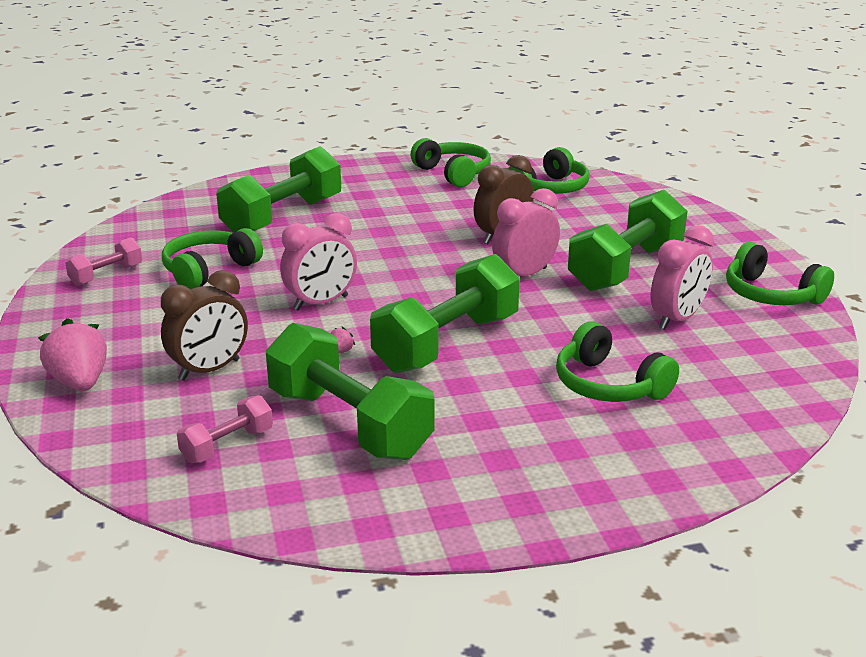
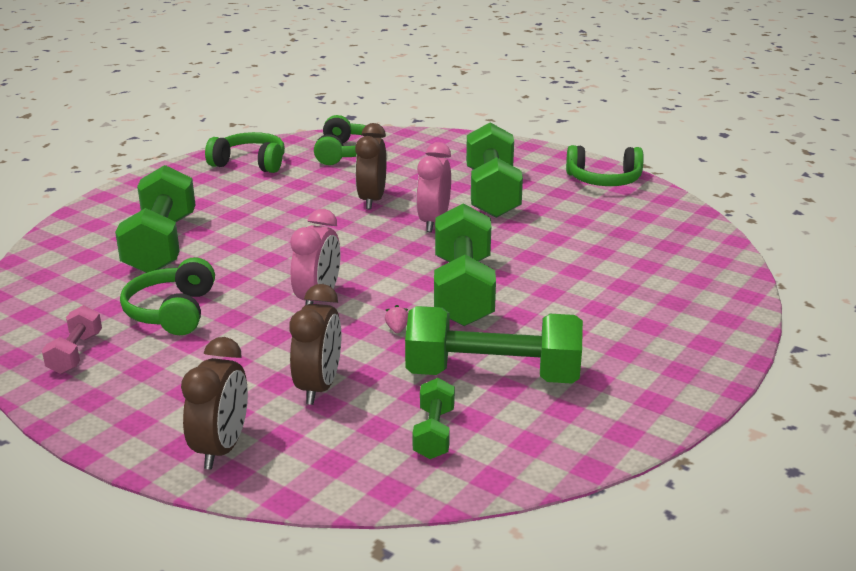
camera: 40 degrees left, 0 degrees up
pink strawberry [38,318,107,391] -> brown clock [181,337,248,469]
pink dumbbell [177,395,273,463] -> green dumbbell [413,378,455,459]
green headphones [556,321,679,402] -> none
pink clock [650,225,714,330] -> none

